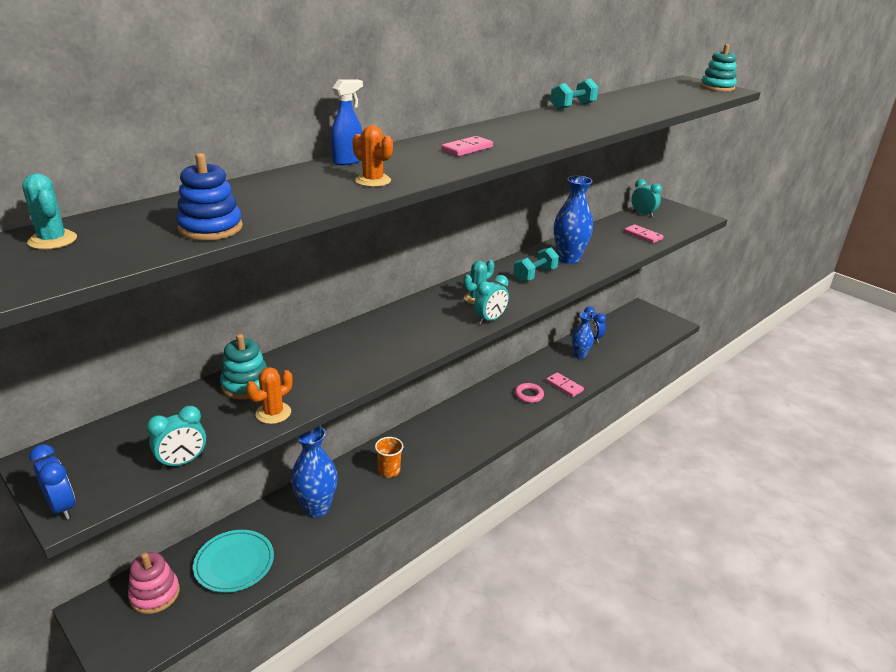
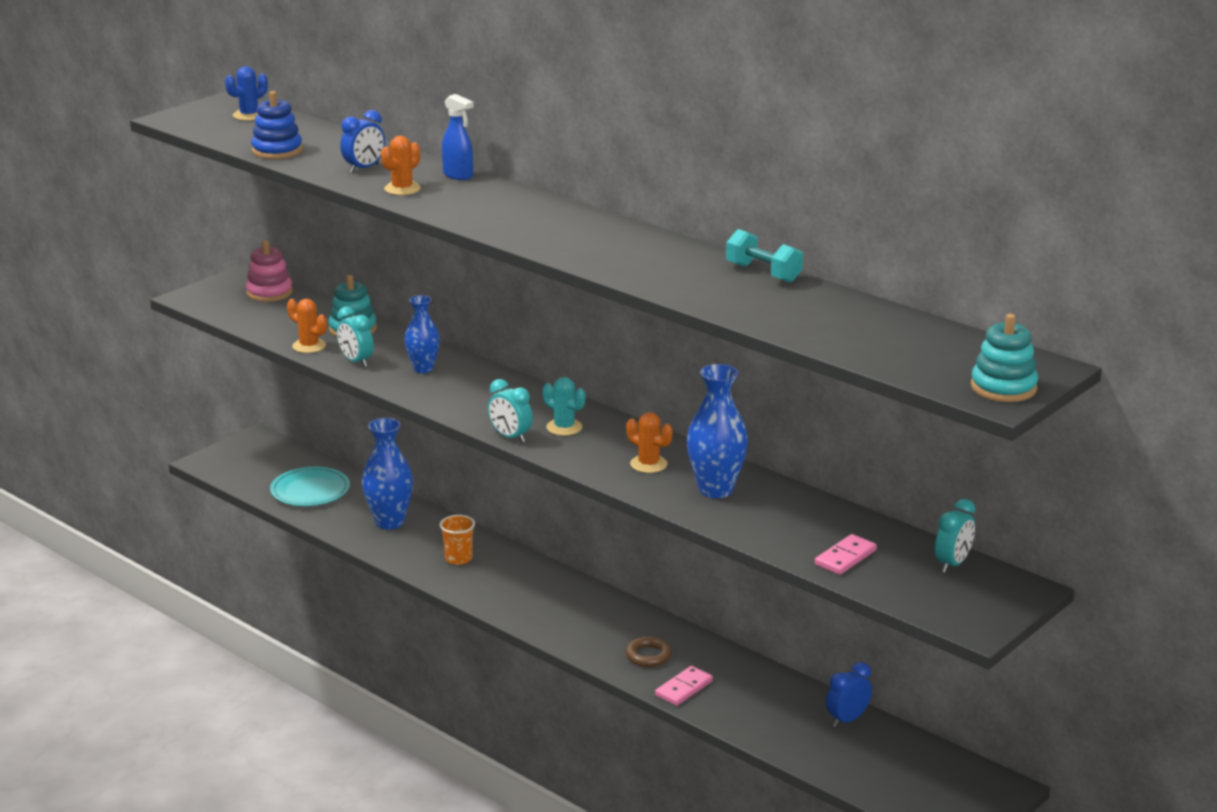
camera: 85 degrees right, 5 degrees down
turquoise cactus [22,173,77,250] -> blue cactus [225,66,268,121]
blue clock [29,444,75,520] -> blue clock moved to [340,110,385,173]
pink stacking toy [128,552,180,614] -> pink stacking toy moved to [246,240,293,302]
turquoise clock [147,406,206,469] -> turquoise clock moved to [337,307,374,367]
pink domino [441,136,493,156] -> none
turquoise dumbbell [513,247,559,282] -> orange cactus [626,412,673,473]
pink ring [515,383,544,403] -> brown ring [626,637,672,667]
blue vase [572,312,594,359] -> blue vase moved to [404,295,440,373]

